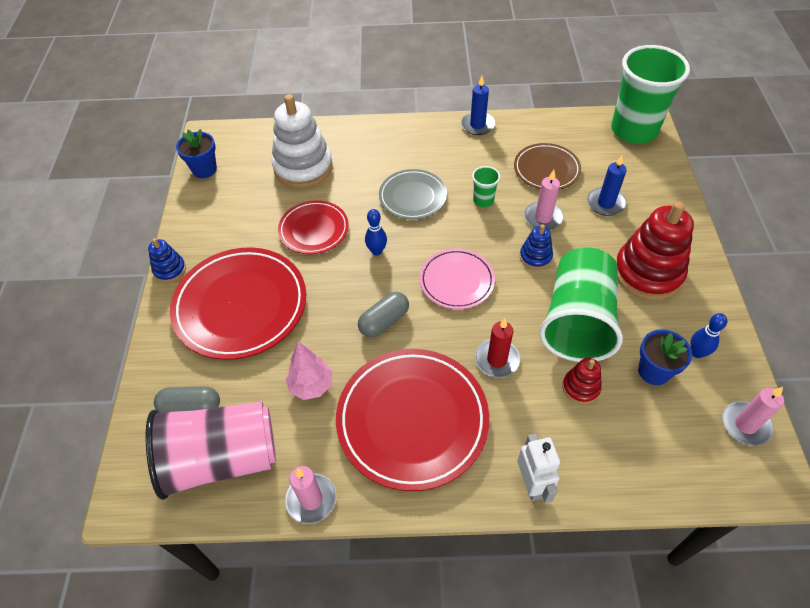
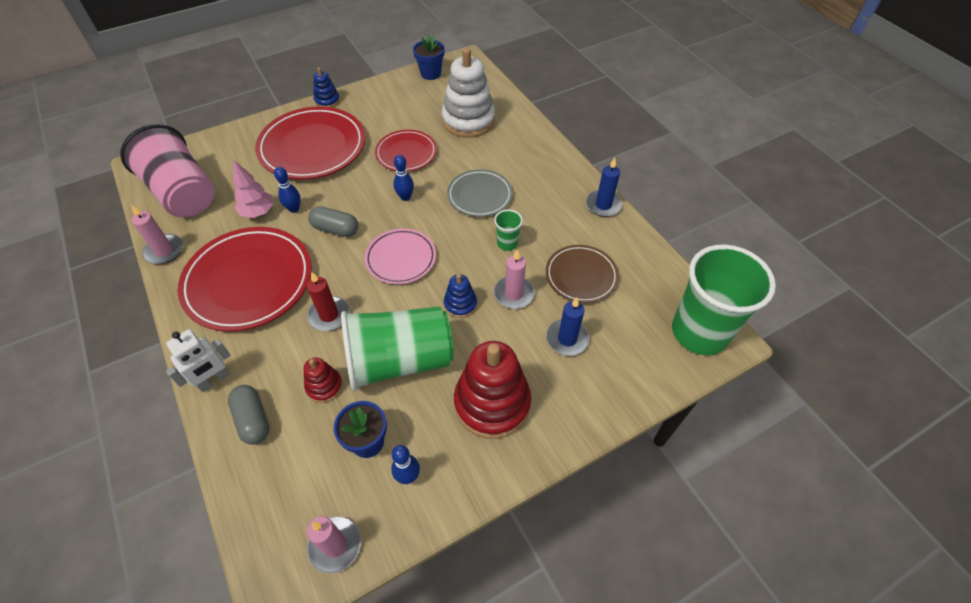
camera: 60 degrees right, 0 degrees up
grey capsule [154,386,220,412] -> grey capsule moved to [228,385,270,445]
none -> blue bowling pin [274,167,301,213]

